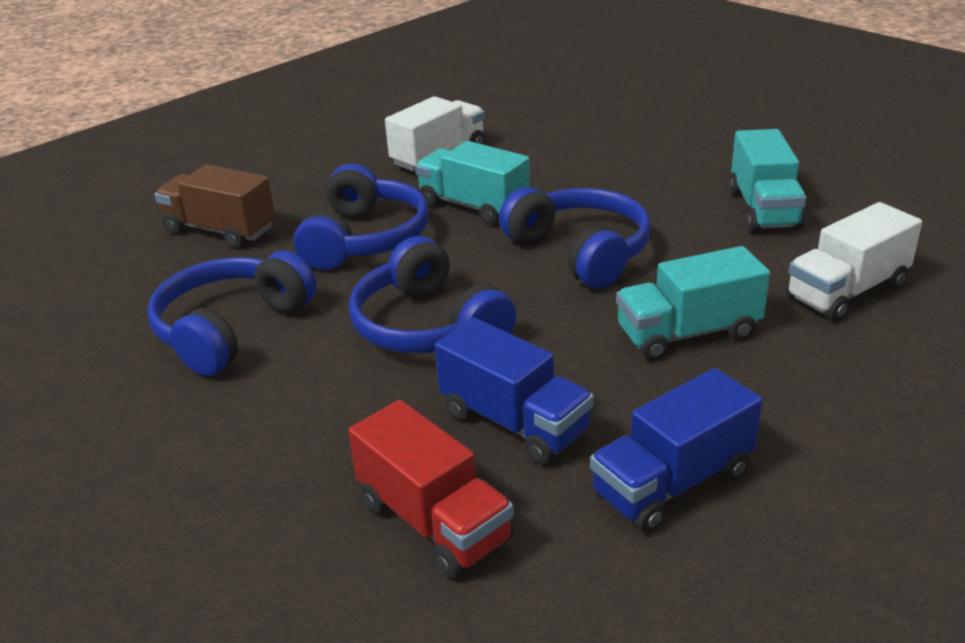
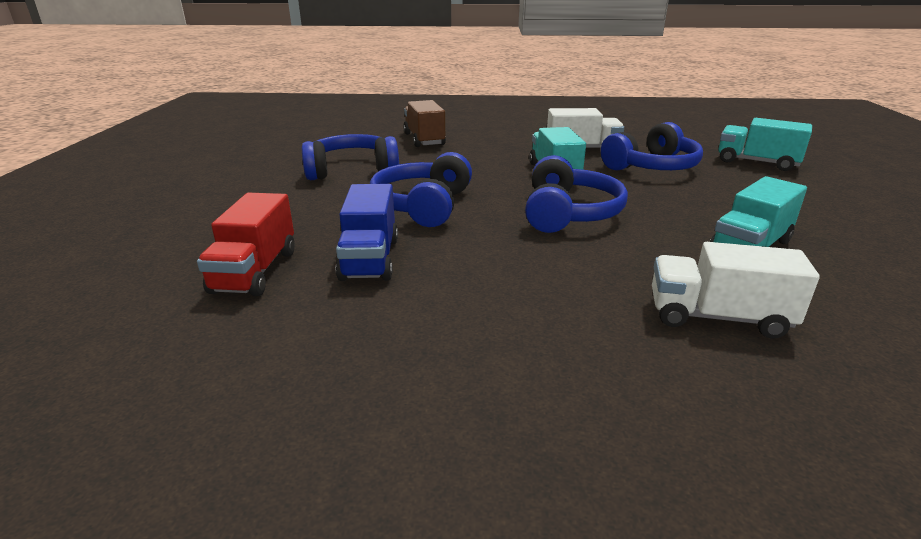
camera: 45 degrees right, 5 degrees down
blue headphones [293,164,429,270] -> blue headphones moved to [601,122,703,171]
blue truck [590,368,763,532] -> none
turquoise truck [616,246,770,360] -> turquoise truck moved to [719,118,812,171]

